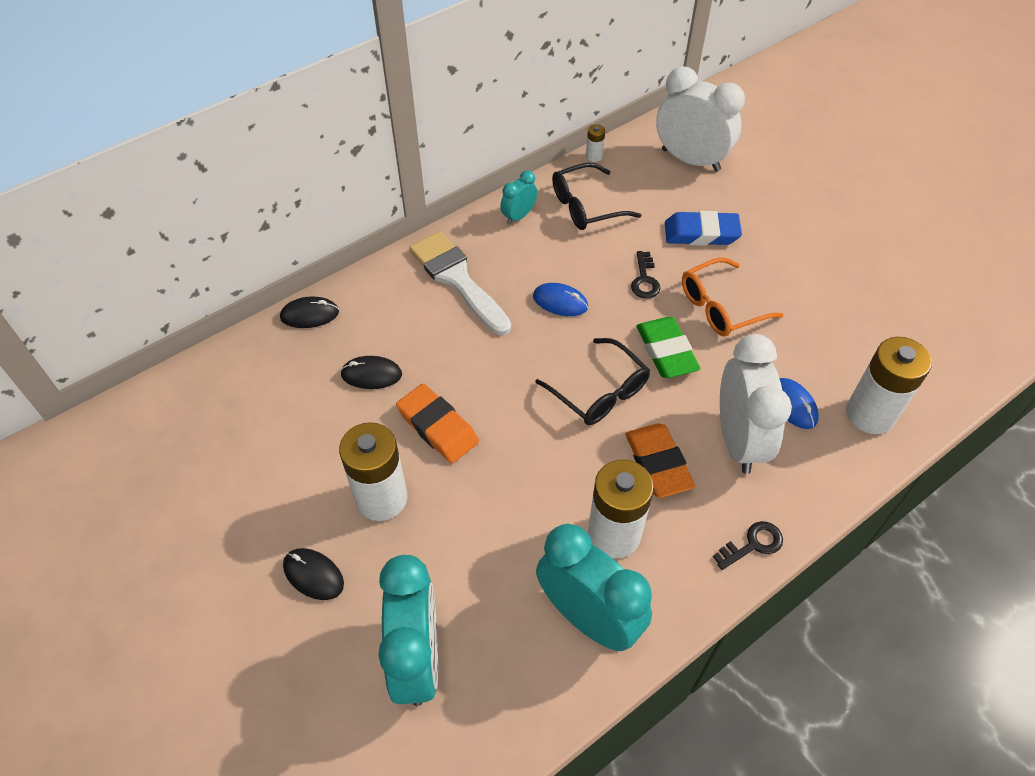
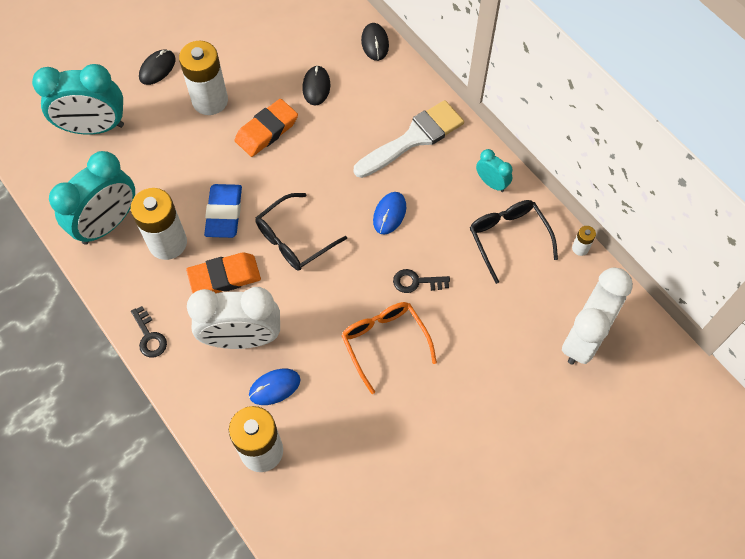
camera: 90 degrees right, 10 degrees up
green eraser [637,317,701,378] -> none
blue eraser [665,211,742,246] -> blue eraser moved to [204,184,242,238]

